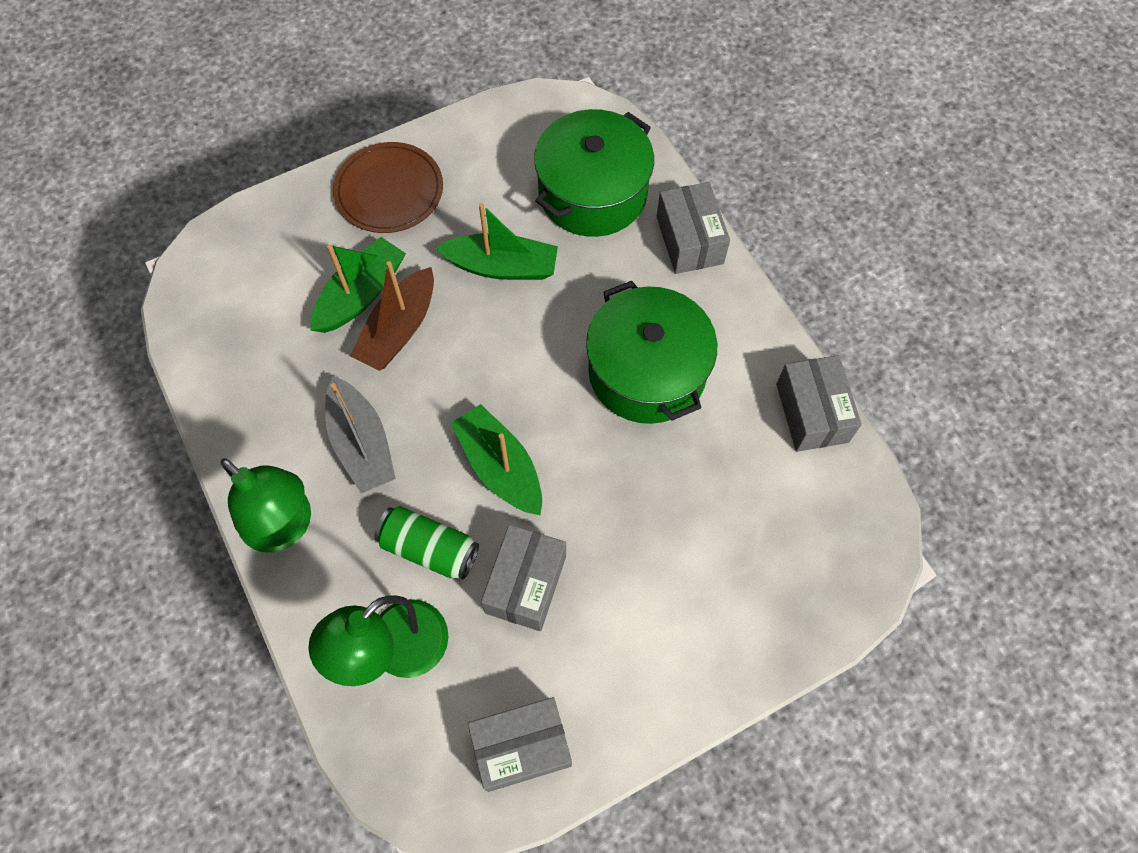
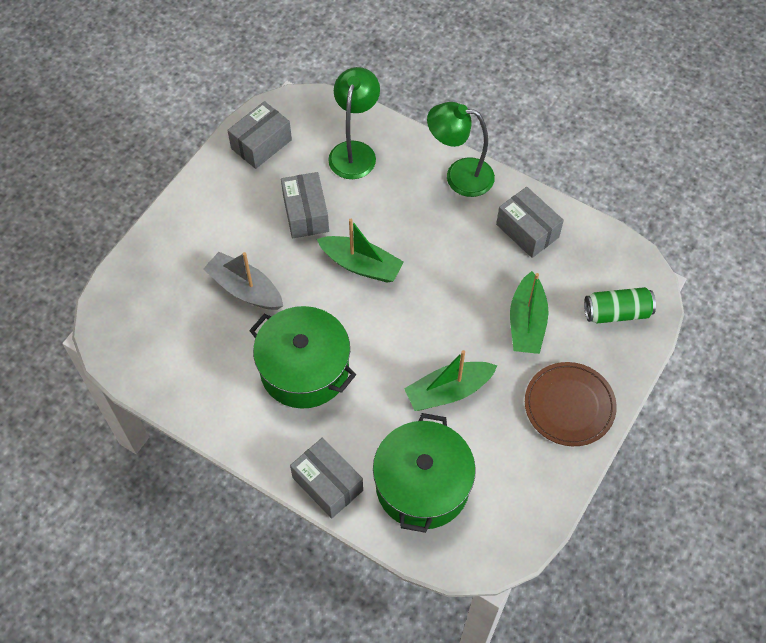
camera: 150 degrees right, 5 degrees down
grey boat [325,376,396,493] -> grey boat moved to [203,252,283,310]
brown boat [350,261,434,371] -> none
green can [374,506,479,580] -> green can moved to [584,287,656,324]
grey box [776,355,862,452] -> grey box moved to [496,187,564,258]

